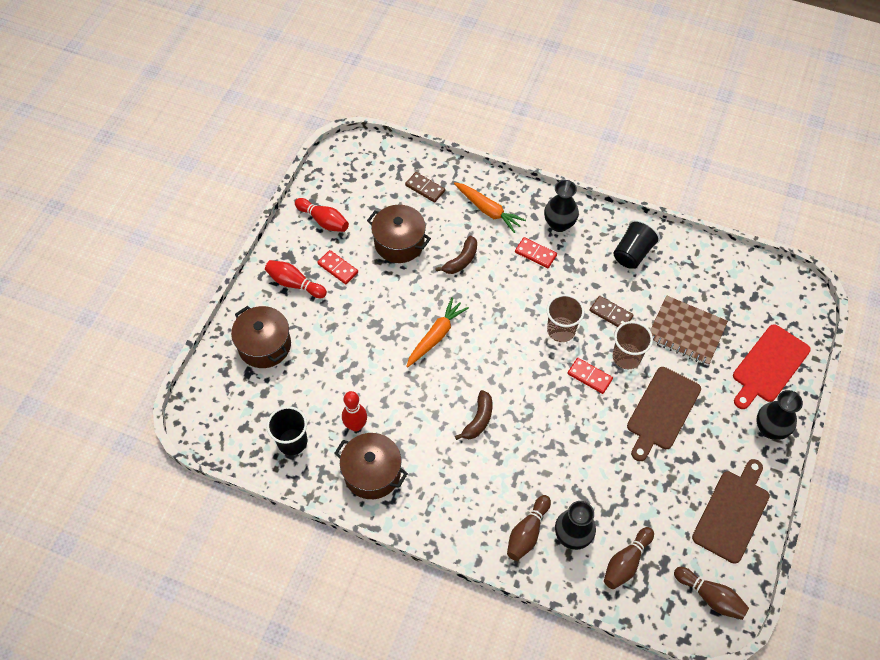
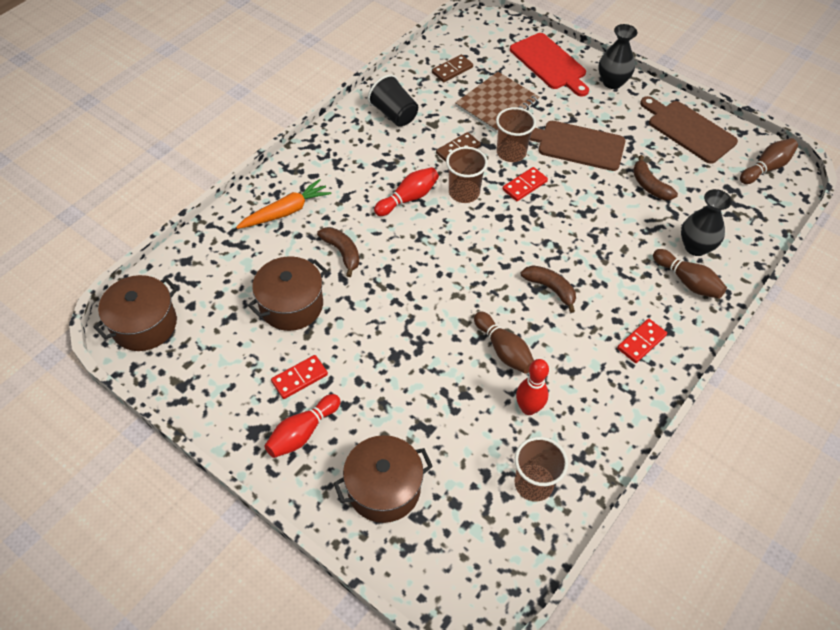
camera: 75 degrees left, 5 degrees down
black cup [267,406,307,455] -> brown cup [515,437,568,502]
red bowling pin [295,198,349,232] -> red bowling pin moved to [374,167,439,216]
brown pot [334,433,408,499] -> brown pot moved to [94,275,178,351]
brown domino [405,172,445,203] -> brown domino moved to [432,54,473,82]
orange carrot [406,297,469,368] -> none
red domino [515,237,557,268] -> red domino moved to [617,319,667,363]
black vase [544,180,579,232] -> none
brown bowling pin [604,527,654,589] -> brown bowling pin moved to [474,311,534,374]
brown cutting board [627,367,701,461] -> brown cutting board turned 150 degrees clockwise [530,121,626,171]
none -> brown banana [633,155,678,200]

